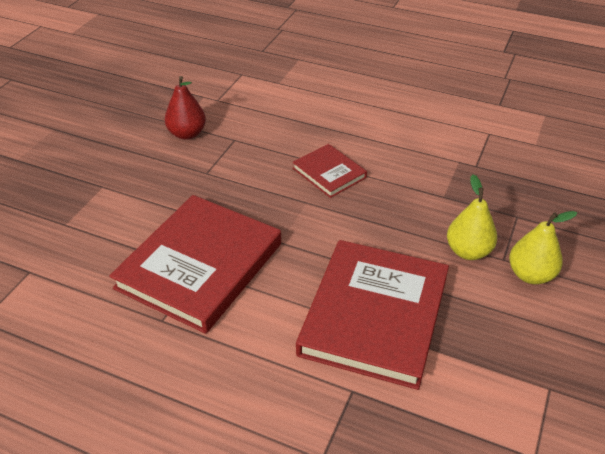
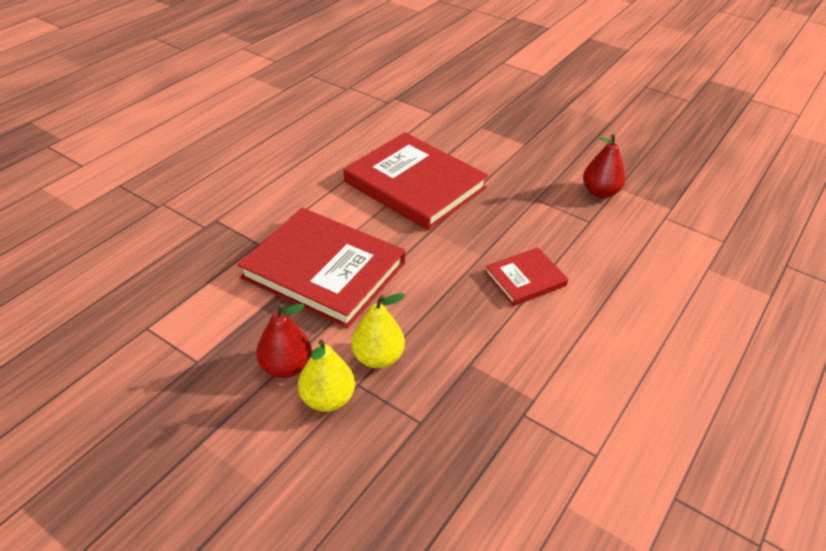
camera: 100 degrees right, 0 degrees up
none -> red pear [256,304,312,378]

